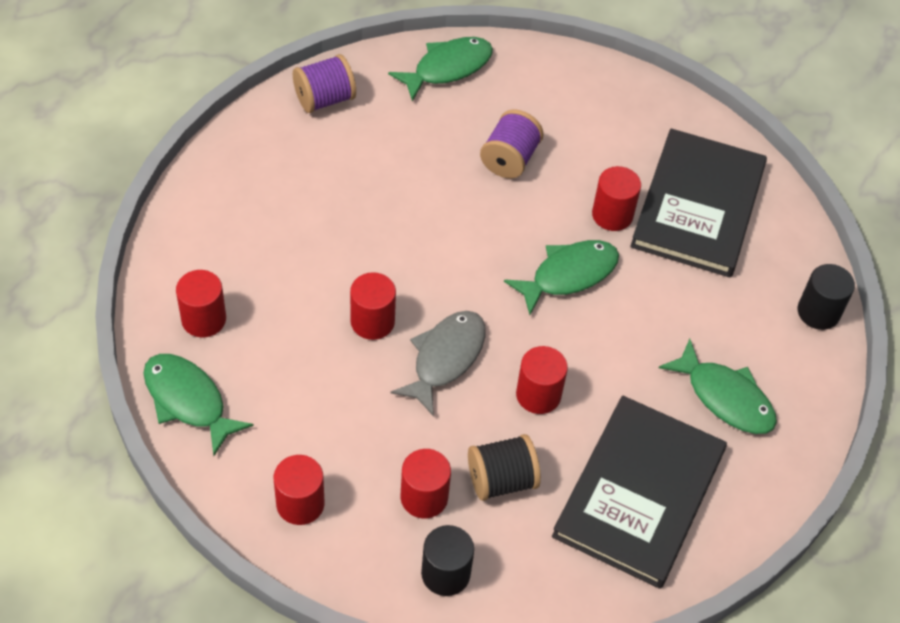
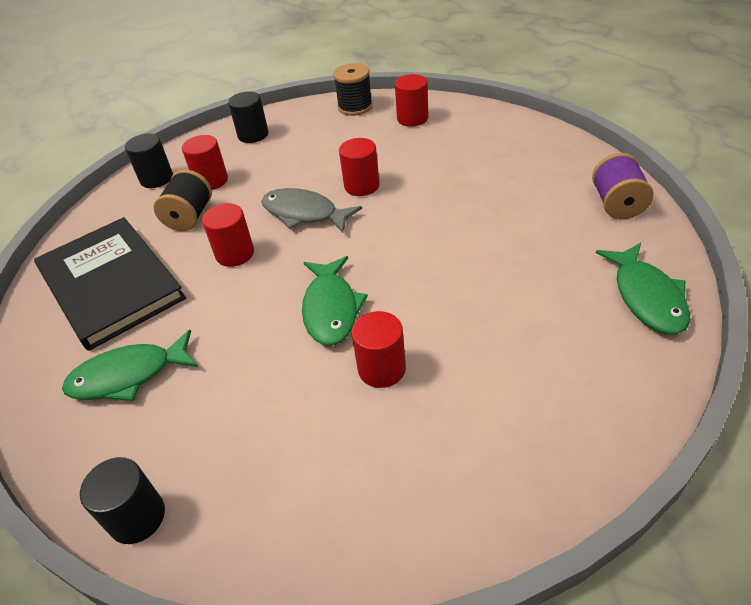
camera: 125 degrees right, 10 degrees down
green fish [143,354,254,456] -> black spool [333,63,373,116]
red cylinder [274,455,325,525] -> black cylinder [228,91,268,143]
grey fish [391,311,486,417] -> grey fish turned 150 degrees clockwise [261,188,362,233]
purple spool [480,109,544,178] -> none
black book [630,128,767,277] -> none

